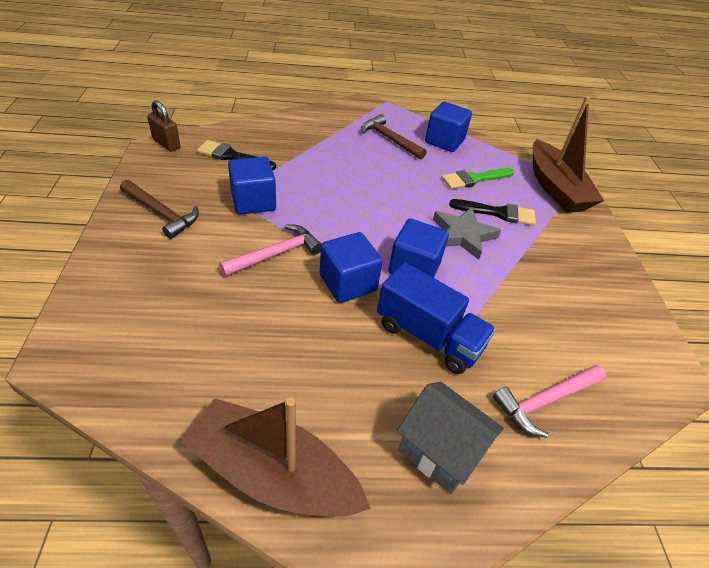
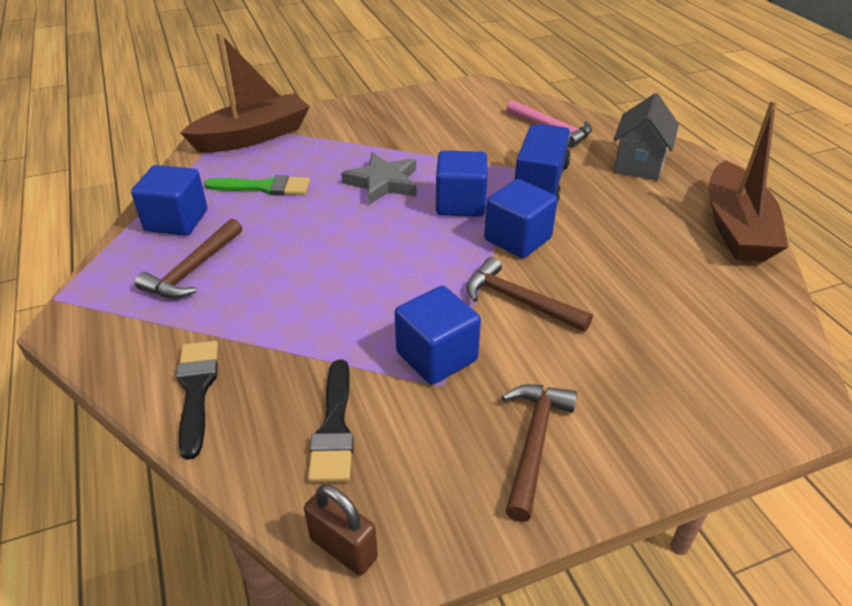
camera: 105 degrees left, 5 degrees down
brown padlock [147,100,180,152] -> brown padlock turned 75 degrees counterclockwise [304,484,378,576]
pink hammer [219,224,321,277] -> brown hammer [467,257,593,332]
green brush [442,168,514,189] -> green brush turned 45 degrees counterclockwise [204,175,310,196]
black brush [449,199,536,226] -> black brush moved to [176,341,218,460]

